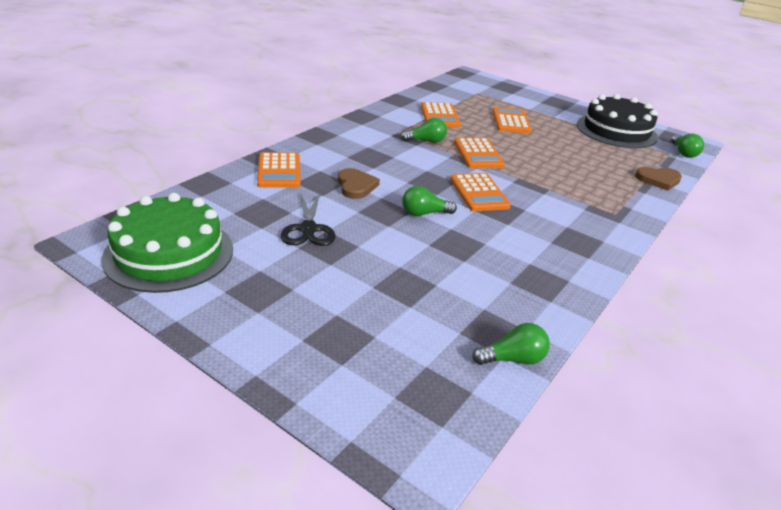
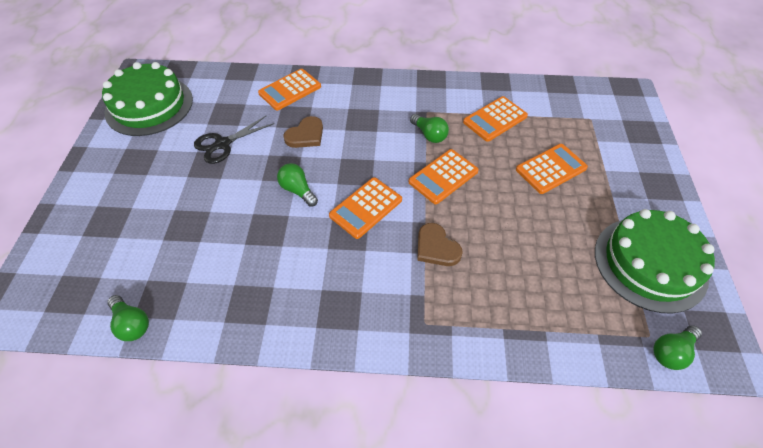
camera: 60 degrees right, 20 degrees up
black cake [577,94,658,148] -> green cake [595,209,715,314]
brown heart [635,167,682,191] -> brown heart moved to [417,223,463,266]

